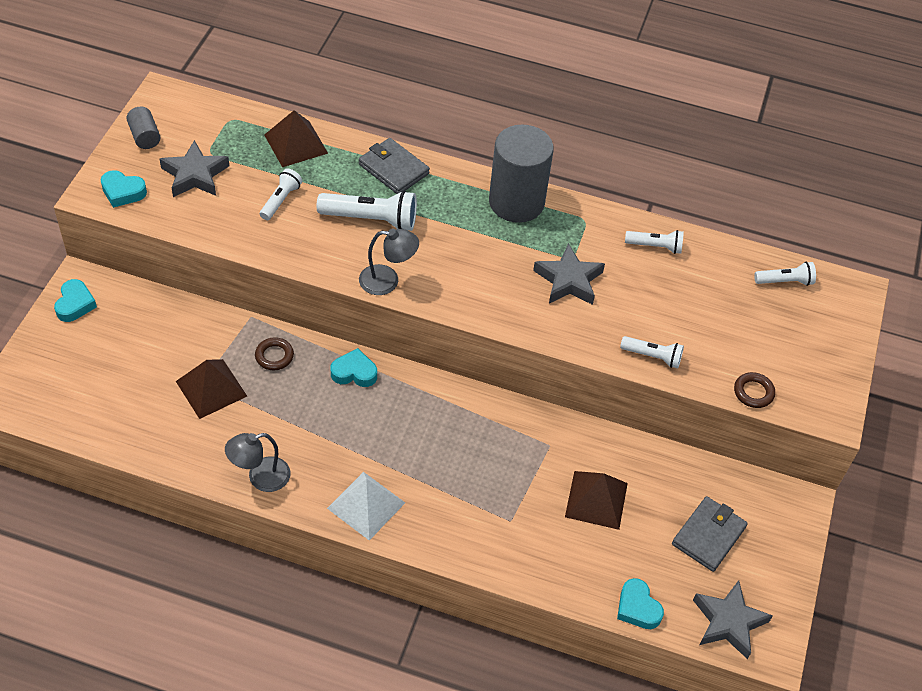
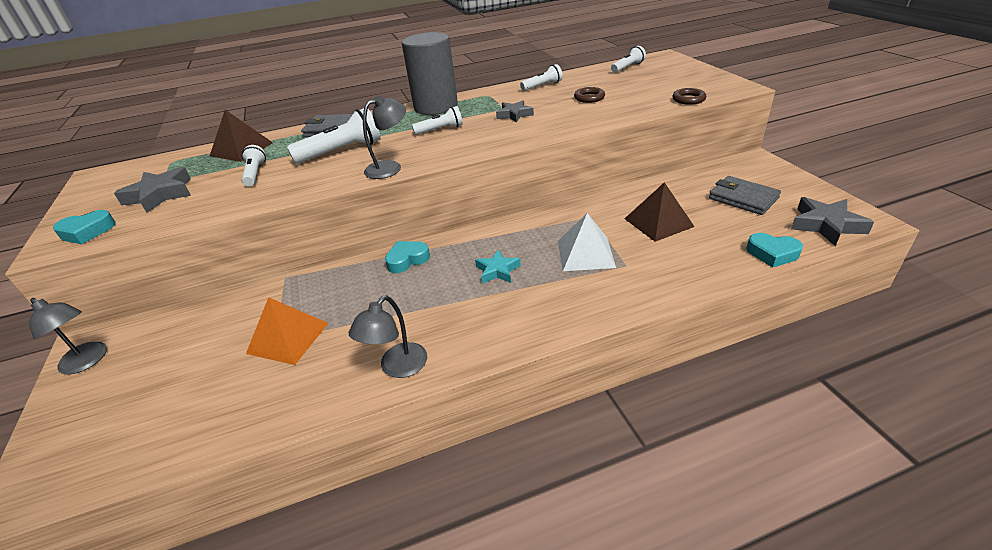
camera: 30 degrees left, 15 degrees down
turquoise heart [54,279,97,322] -> grey lamp [29,298,107,375]
grey cylinder [126,107,161,149] -> none
brown pyramid [176,359,247,419] -> orange pyramid [246,297,329,365]
brown ring [255,337,294,370] -> brown ring moved to [574,87,605,103]
white pyramid [327,472,405,540] -> white pyramid moved to [558,213,616,271]
grey star [533,243,605,305] -> grey star [496,100,534,122], size x0.65
white flashlight [620,336,684,368] -> white flashlight moved to [412,106,463,135]
grey wallet [672,496,748,572] -> grey wallet turned 45 degrees counterclockwise [709,176,781,215]
none -> turquoise star [475,249,521,284]

